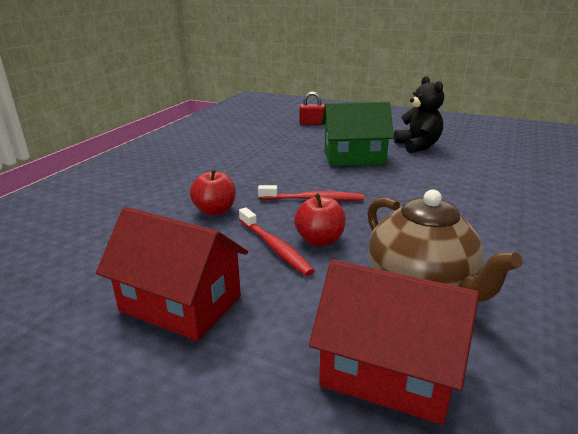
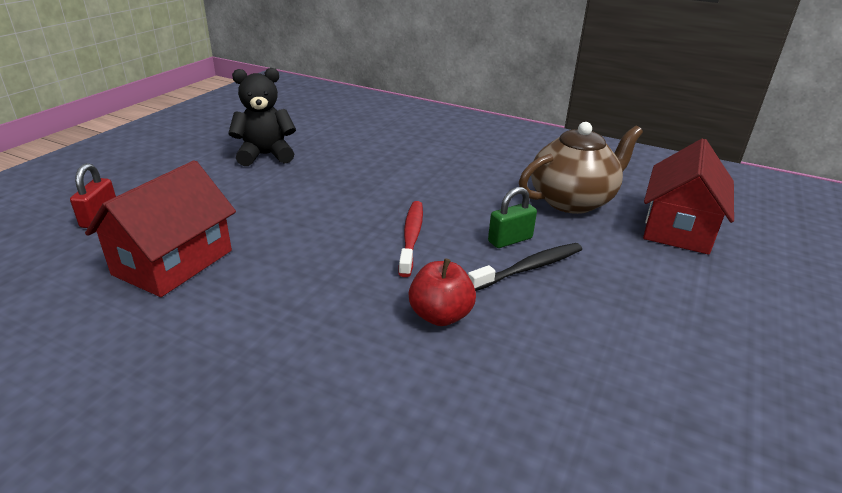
camera: 90 degrees left, 5 degrees up
red house [96,207,248,341] -> red house moved to [85,160,236,297]
red toothbrush [239,207,315,276] -> black toothbrush [468,243,582,291]
red apple [294,193,346,246] -> green padlock [488,187,537,248]
green house [322,102,394,166] -> none

